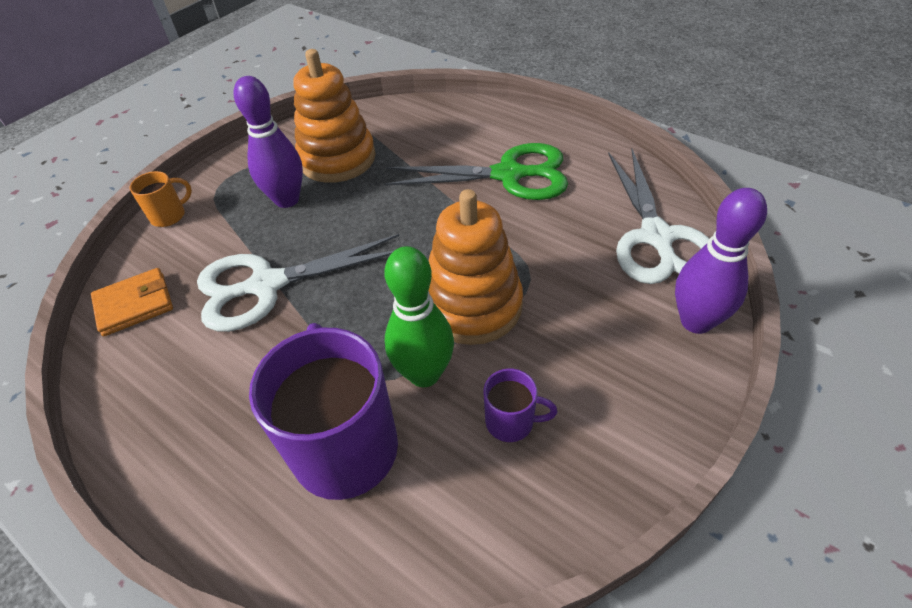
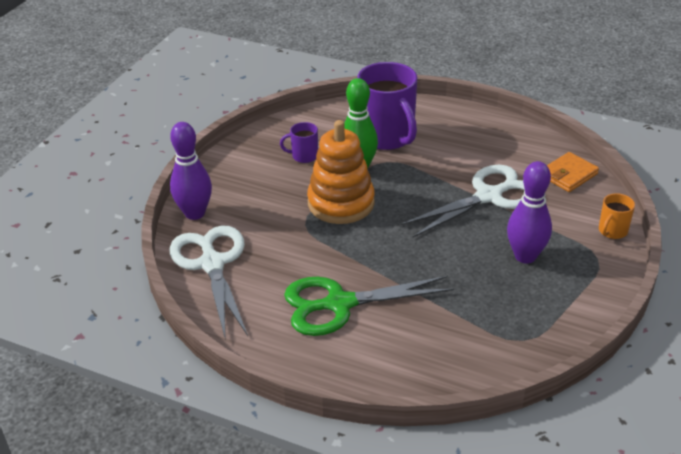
camera: 165 degrees right, 10 degrees down
orange stacking toy [293,49,376,183] -> none

